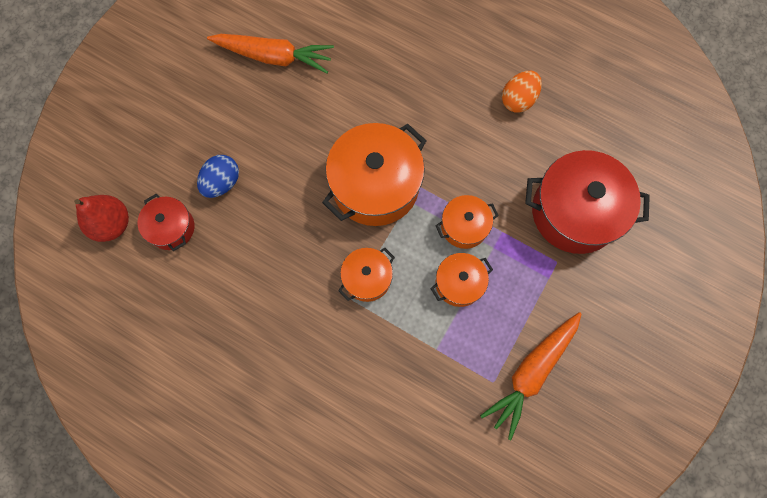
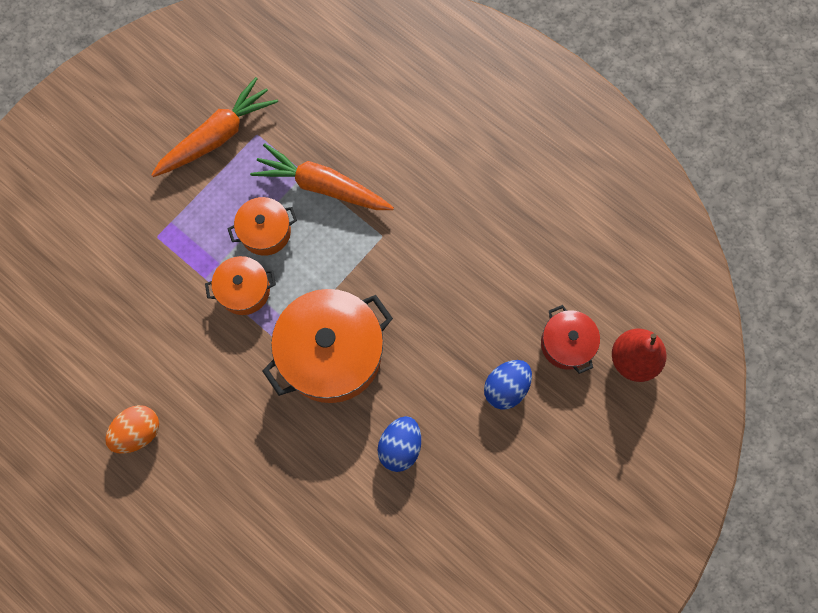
camera: 170 degrees left, 0 degrees up
orange carrot [207,34,334,74] -> orange carrot moved to [250,143,394,210]
orange pot [338,248,395,302] -> none
red pot [525,150,650,254] -> none
none -> blue egg [377,416,421,472]

